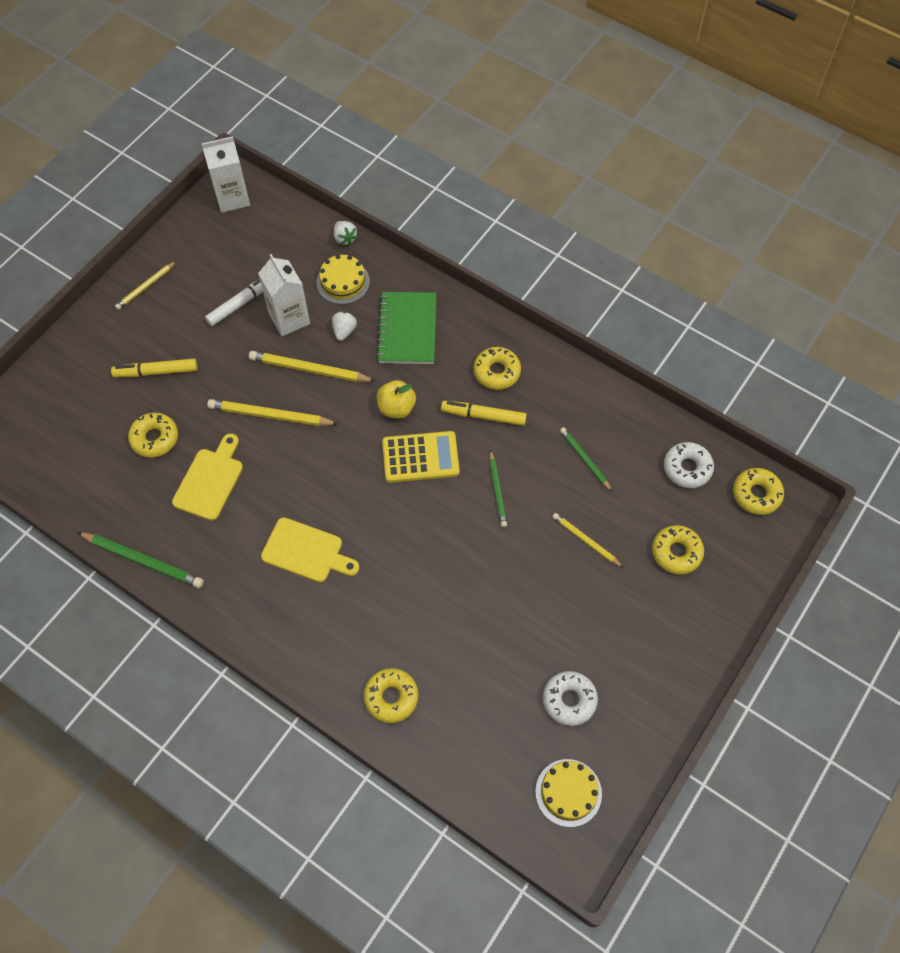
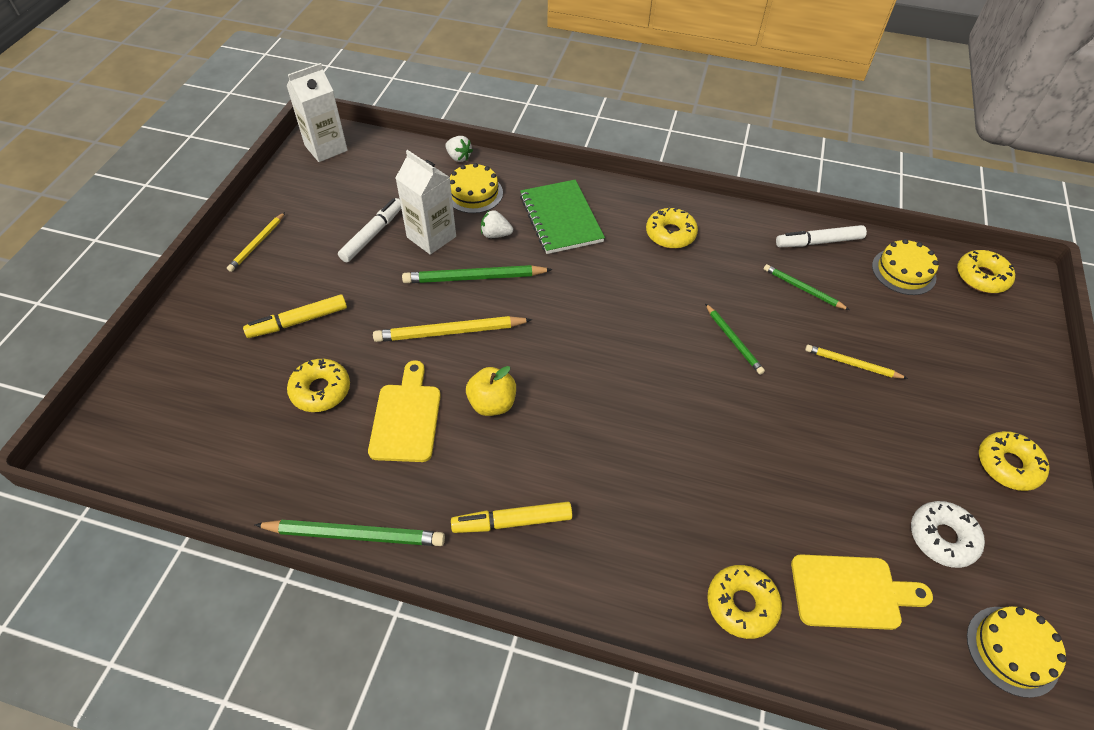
camera: 20 degrees left, 10 degrees down
yellow pencil [249,351,376,382] -> green pencil [402,265,553,283]
yellow cutting board [261,517,359,582] -> yellow cutting board moved to [791,554,933,630]
white strawberry [332,312,357,341] -> white strawberry turned 75 degrees counterclockwise [481,210,513,238]
yellow apple [377,380,416,419] -> yellow apple moved to [466,366,516,416]
yellow calculator [382,431,460,483] -> none
yellow marker [441,401,527,426] -> yellow marker moved to [451,502,572,533]
yellow donut [652,525,704,574] -> yellow donut moved to [979,431,1049,491]
white donut [664,442,714,488] -> yellow cake [872,239,939,295]
none -> white marker [776,225,867,247]

